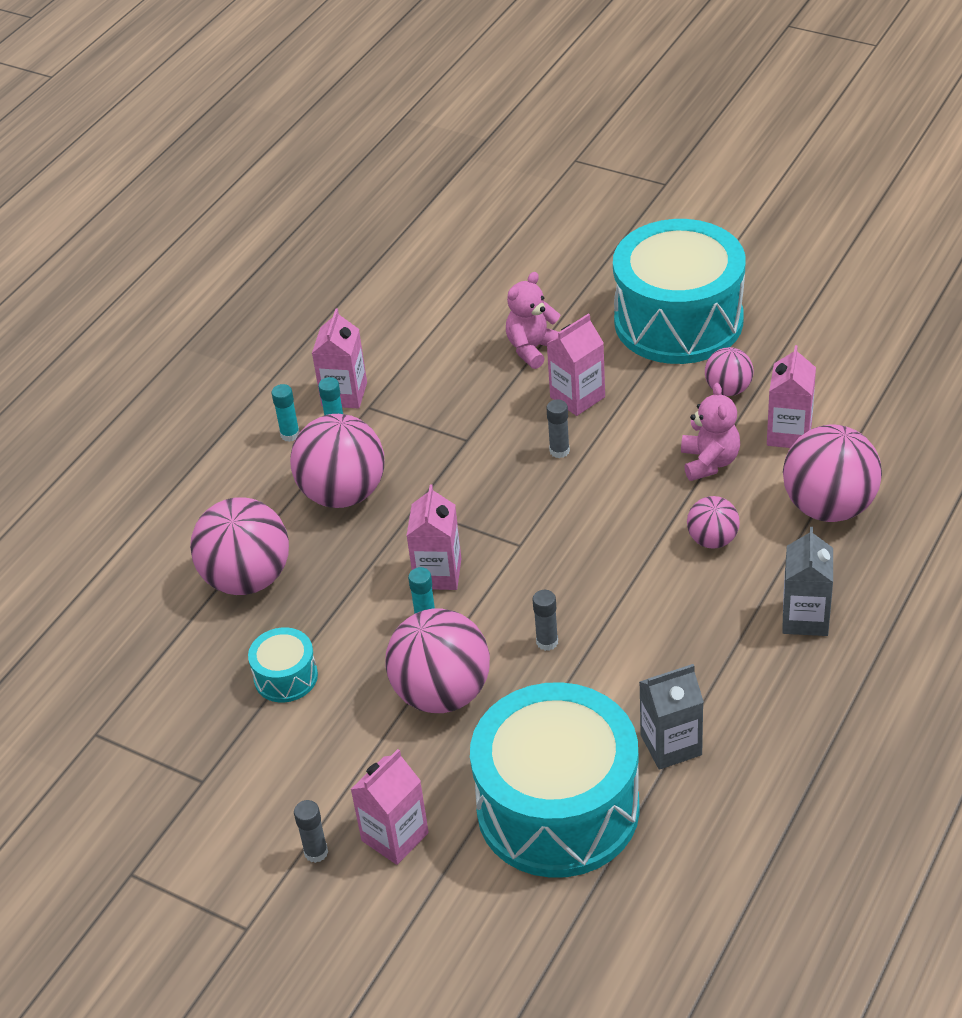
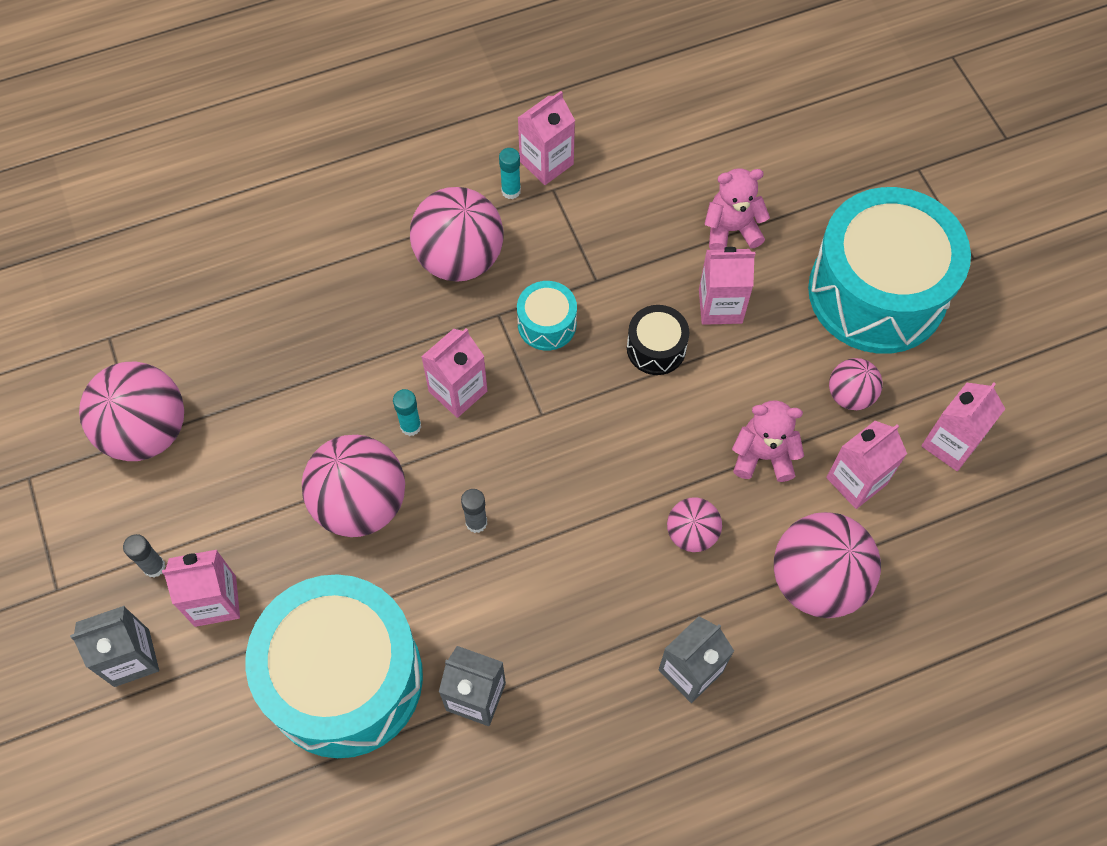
camera: 35 degrees right, 20 degrees up
pink ball [190,497,289,595] -> pink ball moved to [79,362,184,461]
turquoise drum [248,628,318,702] -> turquoise drum moved to [517,281,577,351]
turquoise glue stick [271,384,300,442] -> none
grey glue stick [546,400,570,458] -> black drum [627,305,689,375]
pink teddy bear [681,383,740,481] -> pink teddy bear turned 120 degrees counterclockwise [732,400,804,482]
none -> grey carton [70,606,159,687]
none -> pink carton [921,382,1005,471]

